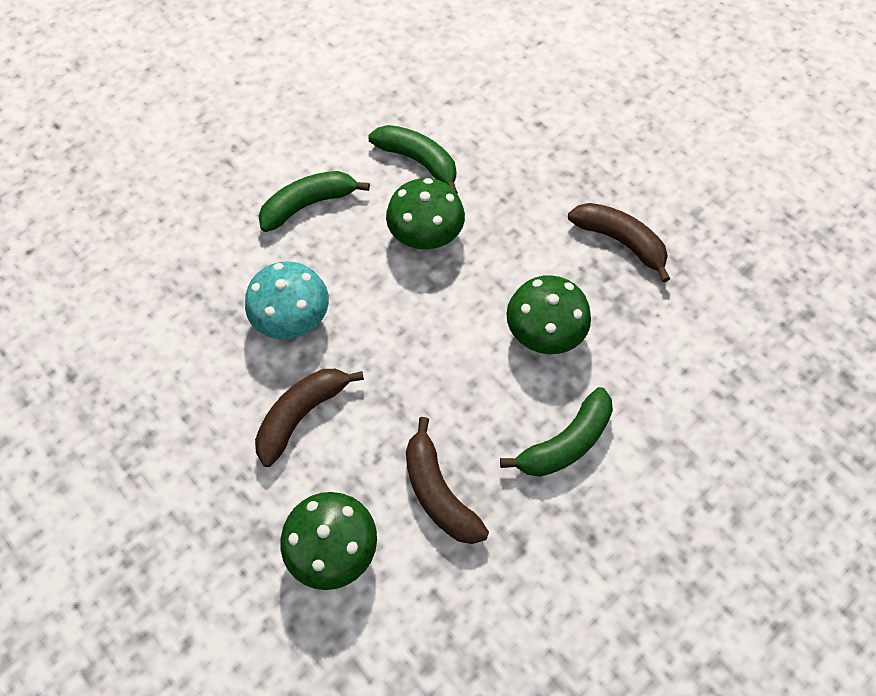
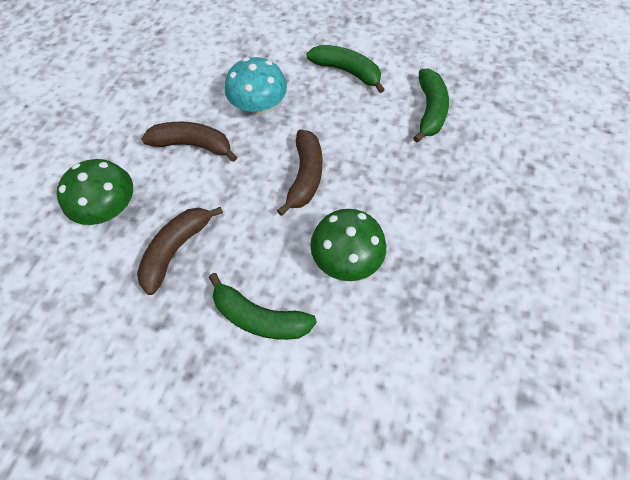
camera: 60 degrees right, 0 degrees up
green mushroom [386,178,465,249] -> none
brown banana [568,203,670,282] -> brown banana moved to [277,130,323,216]

